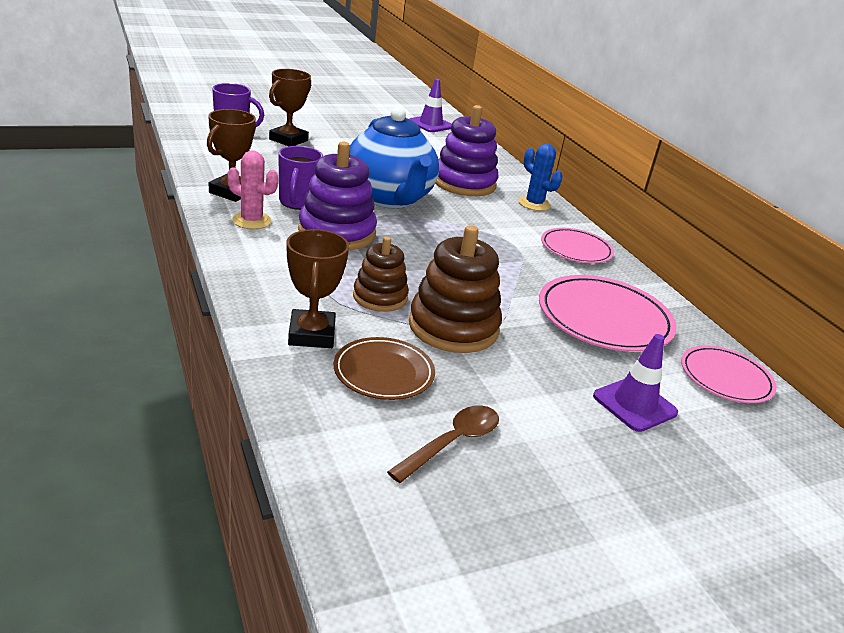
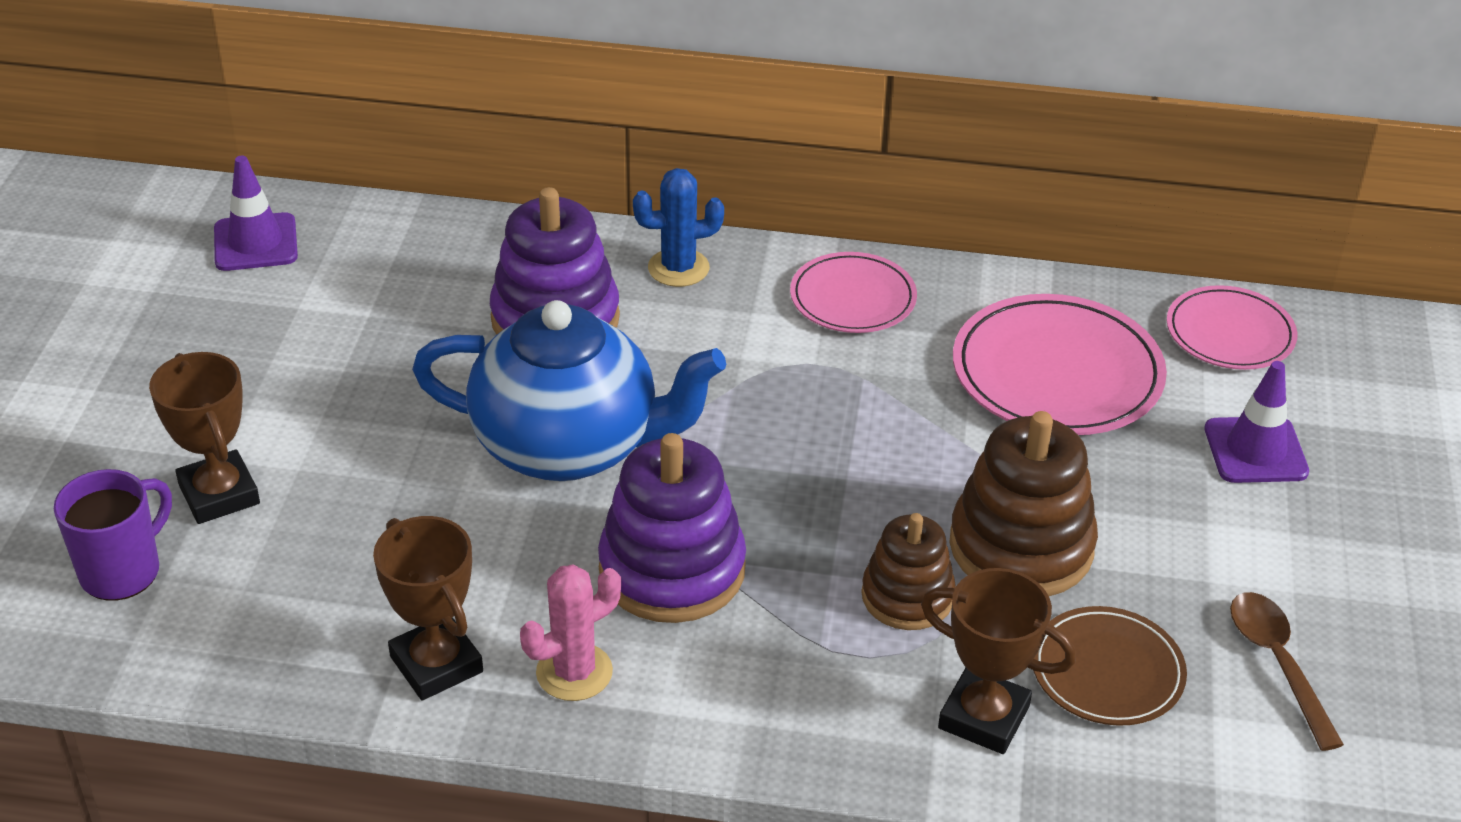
camera: 55 degrees left, 10 degrees up
purple mug [278,146,323,210] -> none

